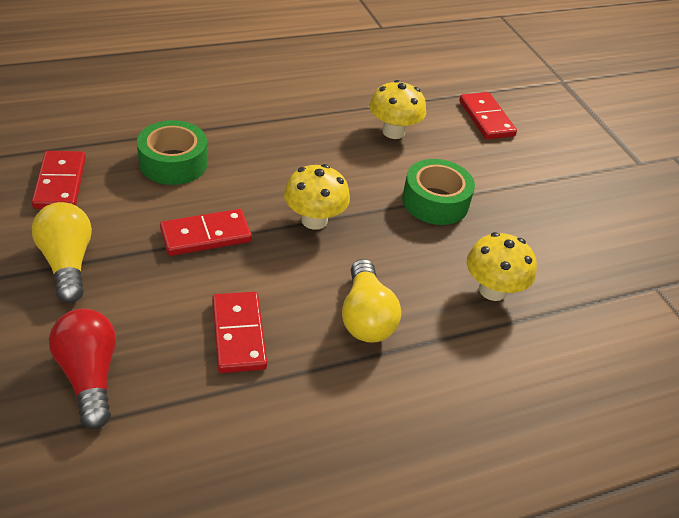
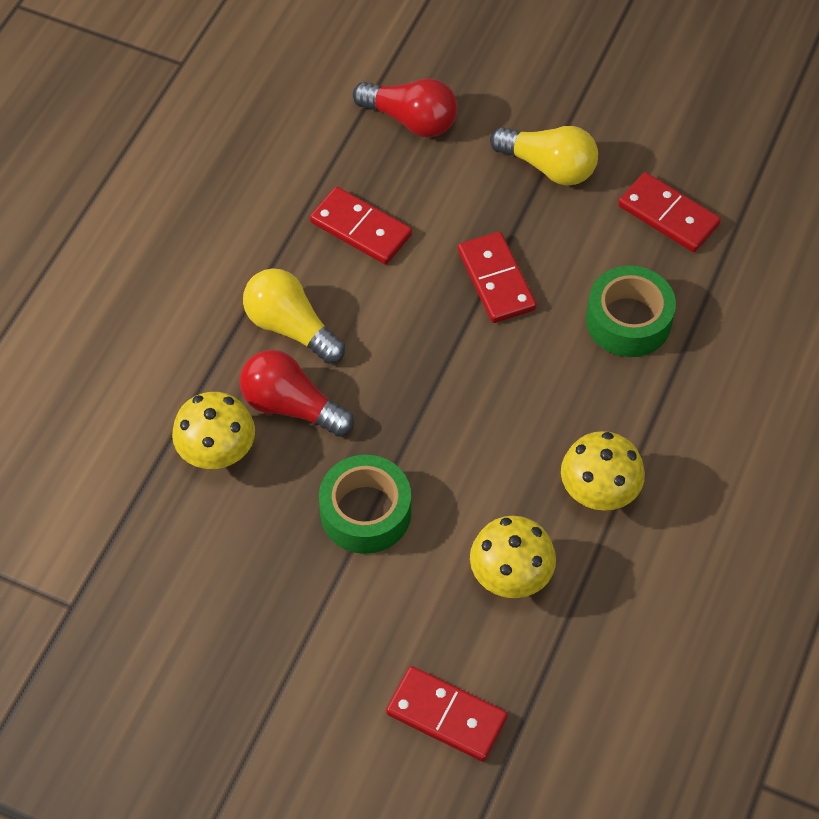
camera: 140 degrees right, 15 degrees up
red domino [160,209,252,256] -> red domino turned 45 degrees counterclockwise [458,231,537,323]
yellow mushroom [284,164,350,230] -> yellow mushroom moved to [561,431,645,511]
none -> red light bulb [240,350,354,437]

